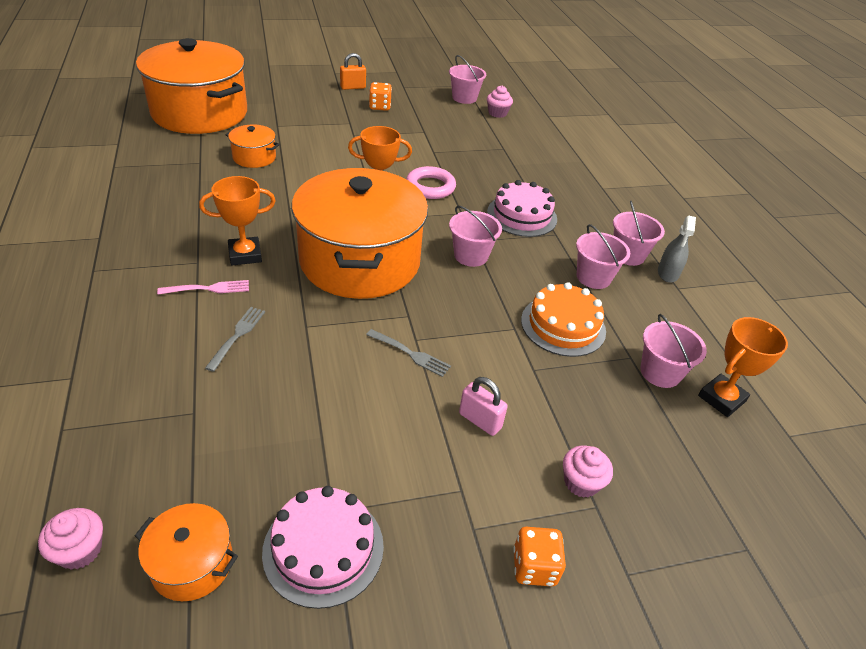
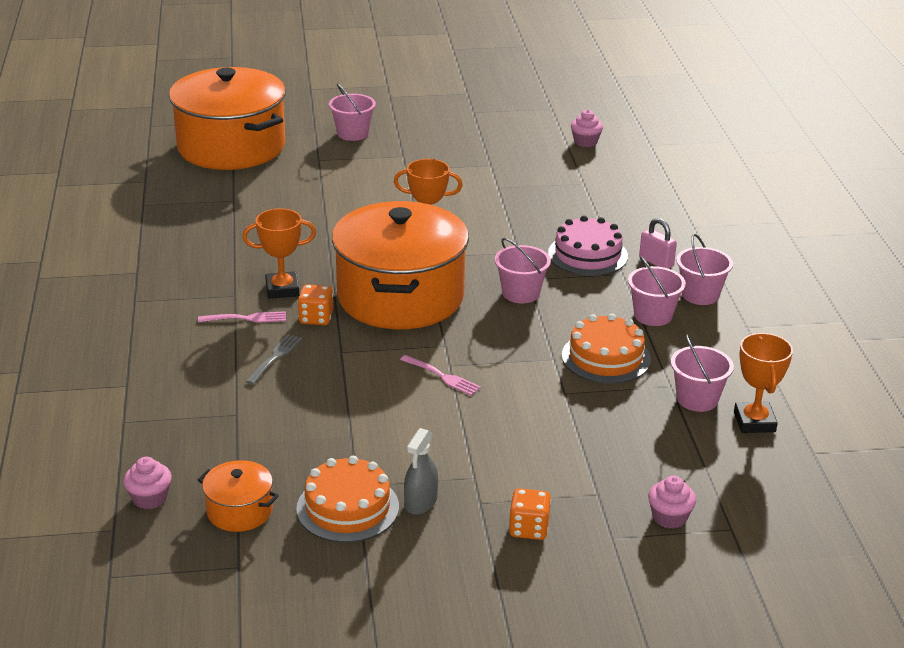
camera: 10 degrees right, 10 degrees down
orange pot [225,124,280,168] -> none
pink cake [262,486,384,609] -> orange cake [296,456,399,543]
orange padlock [340,53,366,90] -> none
grey fork [366,329,451,377] -> pink fork [400,355,481,396]
orange dice [369,82,392,111] -> orange dice moved to [298,285,333,325]
pink ring [406,166,456,199] -> none
pink bucket [449,55,486,104] -> pink bucket moved to [329,83,376,141]
pink padlock [459,377,508,436] -> pink padlock moved to [639,218,677,269]
pink cupcake [563,446,613,498] -> pink cupcake moved to [648,476,696,529]
grey spray bottle [658,215,696,283] -> grey spray bottle moved to [404,428,438,515]
orange trophy [698,317,788,417] -> orange trophy turned 60 degrees counterclockwise [734,333,793,433]

